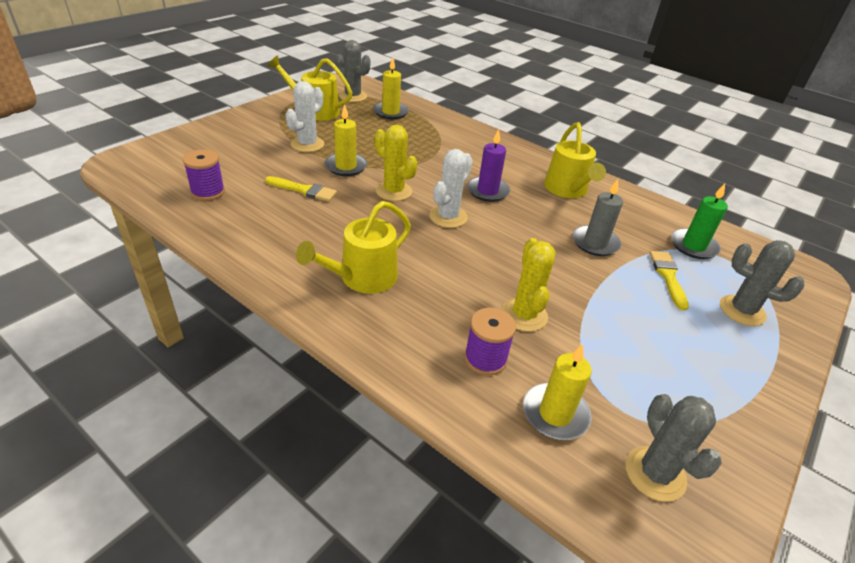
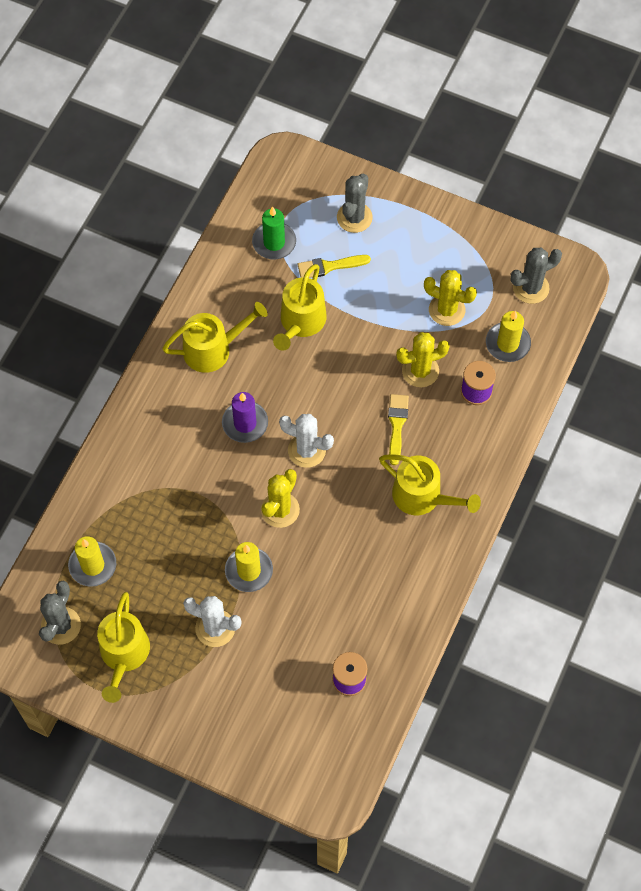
camera: 100 degrees left, 25 degrees up
yellow brush [265,176,337,202] -> yellow brush moved to [388,394,409,465]
grey candle [573,179,623,256] -> yellow watering can [273,264,327,351]
none -> yellow cactus [424,270,477,326]

